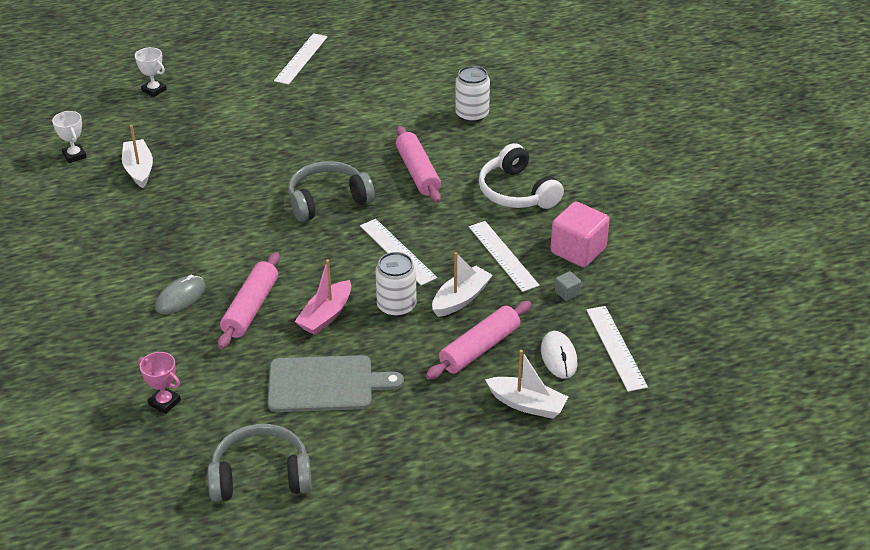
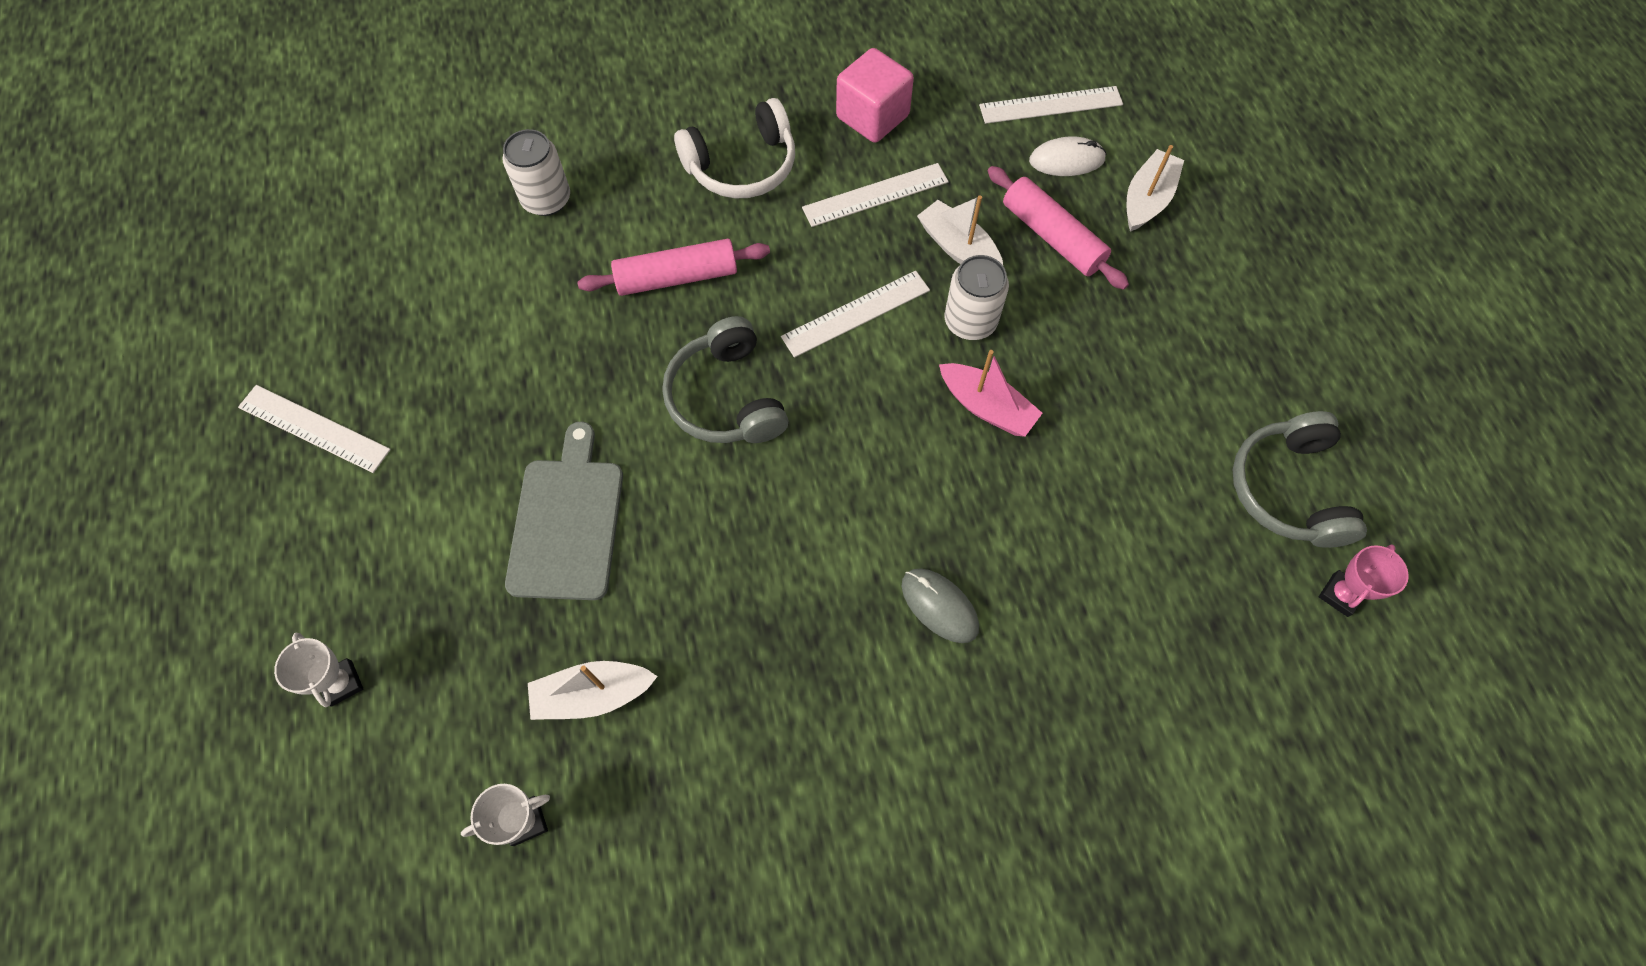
camera: 85 degrees left, 25 degrees up
white trophy [135,47,167,97] -> white trophy turned 75 degrees counterclockwise [274,633,364,707]
pink trophy [138,352,181,414] -> pink trophy moved to [1319,544,1409,617]
pink rolling pin [218,252,280,349] -> none
grey cutting board [268,355,404,412] -> grey cutting board moved to [505,421,623,600]
grey cube [555,271,581,301] -> none

